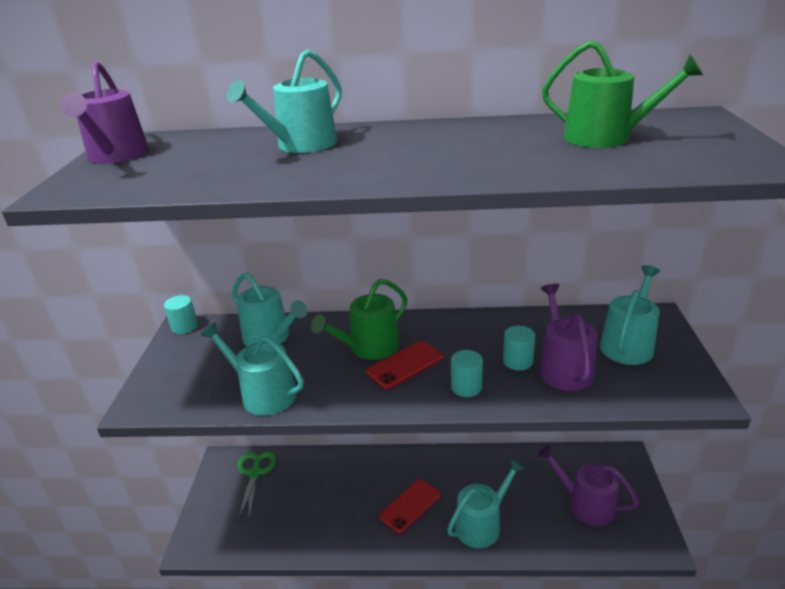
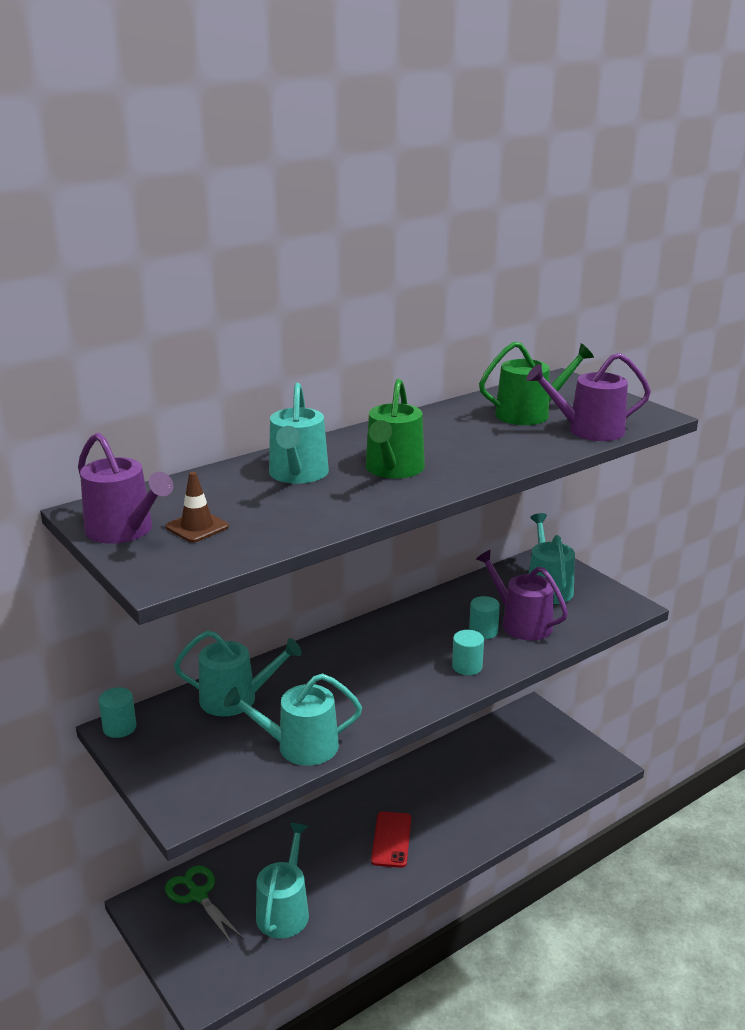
camera: 40 degrees left, 5 degrees down
green watering can [311,279,408,360] -> green watering can moved to [365,379,425,479]
red phone [366,341,443,390] -> none
turquoise watering can [447,459,525,549] -> turquoise watering can moved to [256,823,309,939]
purple watering can [538,445,639,526] -> purple watering can moved to [526,353,651,441]
none -> brown traffic cone [166,472,229,542]

